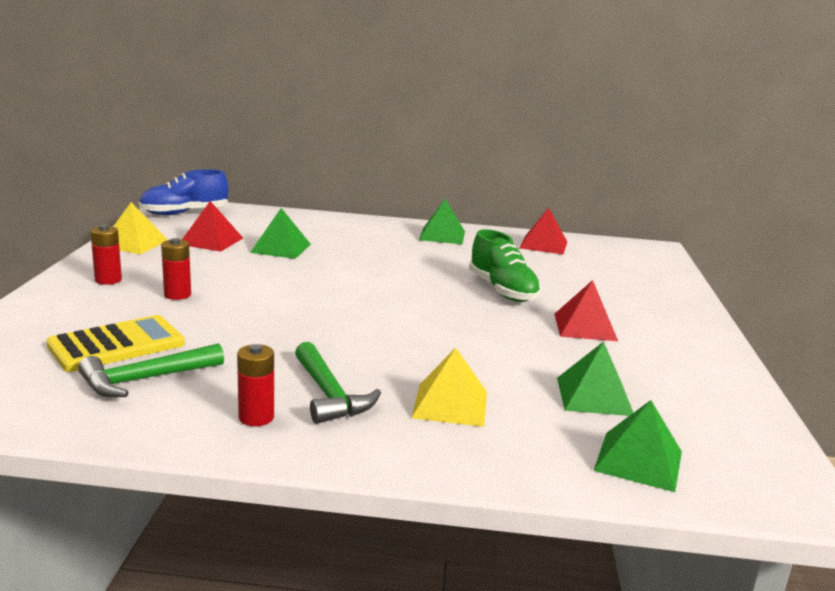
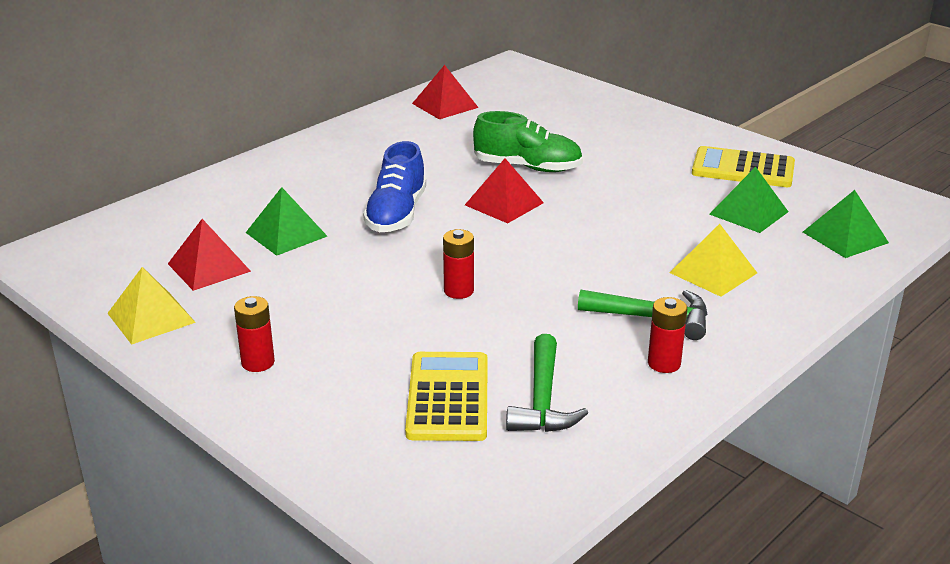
camera: 50 degrees left, 10 degrees up
blue shoe [138,169,228,215] -> blue shoe moved to [363,141,426,232]
red battery [161,238,191,300] -> red battery moved to [443,229,474,299]
green pyramid [419,198,465,244] -> none
red pyramid [554,280,618,341] -> red pyramid moved to [465,158,544,223]
none -> yellow calculator [692,146,795,187]

